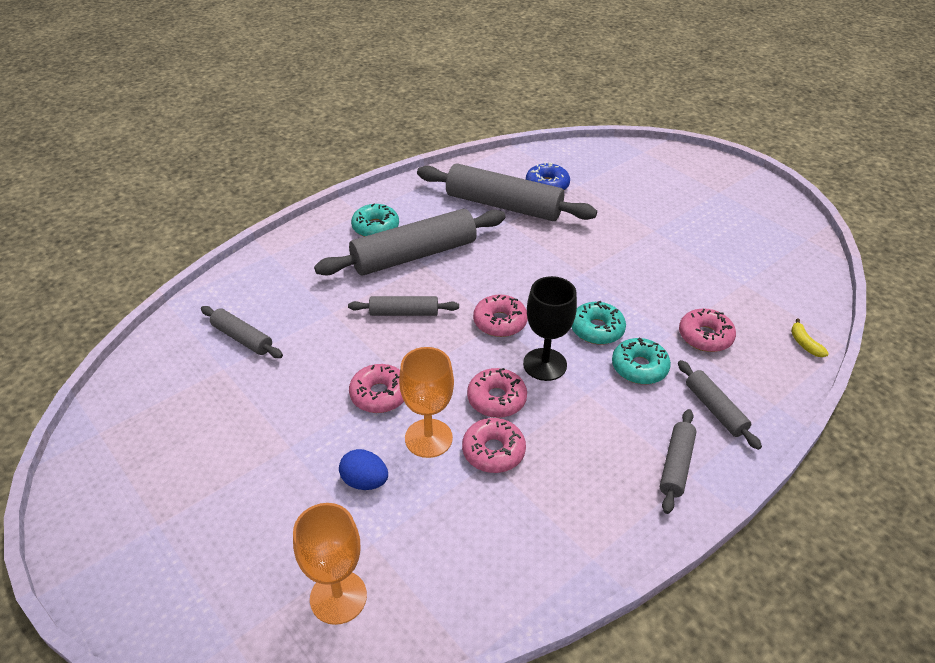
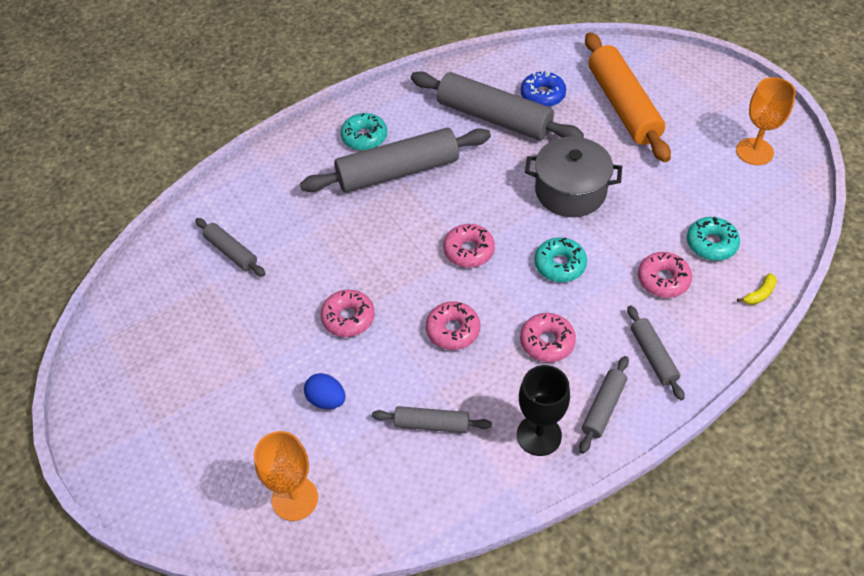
camera: 10 degrees right, 10 degrees up
grey rolling pin [348,296,459,316] -> grey rolling pin moved to [372,406,492,433]
orange goblet [399,347,454,458] -> orange goblet moved to [736,77,796,165]
pink donut [462,418,526,473] -> pink donut moved to [520,313,576,362]
black goblet [523,276,577,381] -> black goblet moved to [517,365,570,456]
turquoise donut [612,337,671,384] -> turquoise donut moved to [687,217,740,261]
yellow banana [791,318,829,357] -> yellow banana turned 120 degrees counterclockwise [737,273,777,305]
none -> grey pot [525,137,622,217]
none -> orange rolling pin [585,32,671,162]

